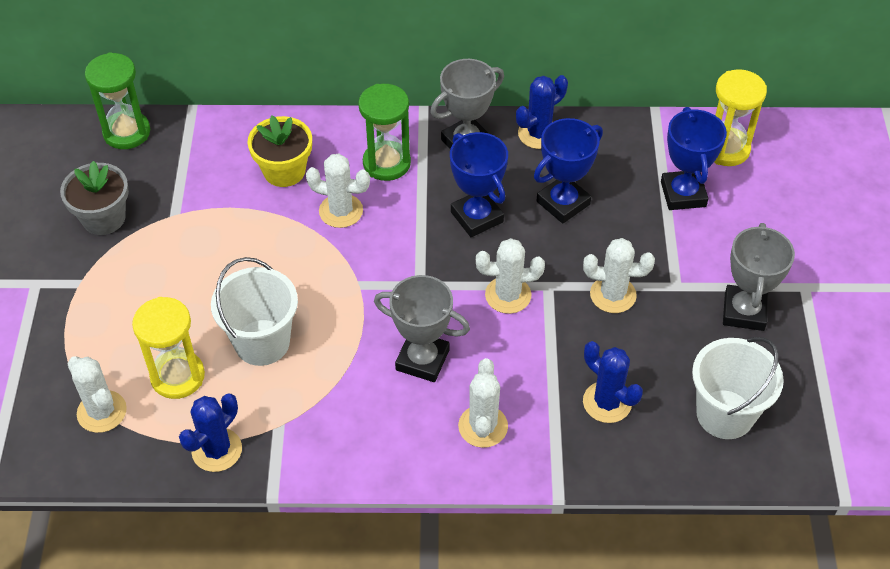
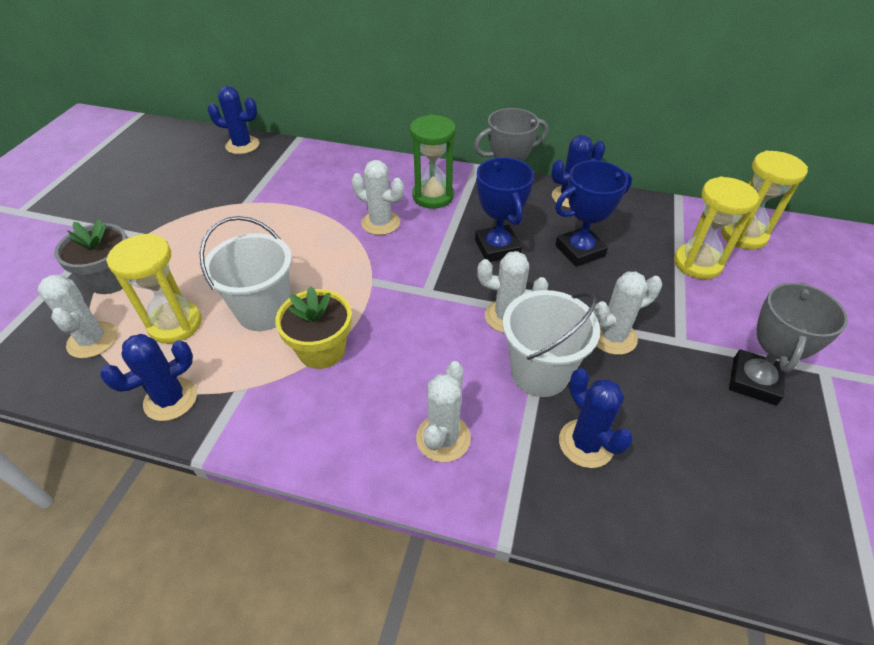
camera: 15 degrees right, 5 degrees down
grey flower pot [60,161,129,235] -> grey flower pot moved to [54,219,127,294]
green hourglass [85,52,150,149] -> blue cactus [207,86,259,154]
yellow flower pot [248,115,312,187] -> yellow flower pot moved to [275,286,352,369]
grey trophy [374,275,470,382] -> none
white cactus [583,238,655,313] -> white cactus turned 45 degrees counterclockwise [593,272,662,355]
blue trophy [661,107,727,210] -> yellow hourglass [674,176,760,279]
white bucket [692,337,784,439] -> white bucket moved to [503,290,600,397]

